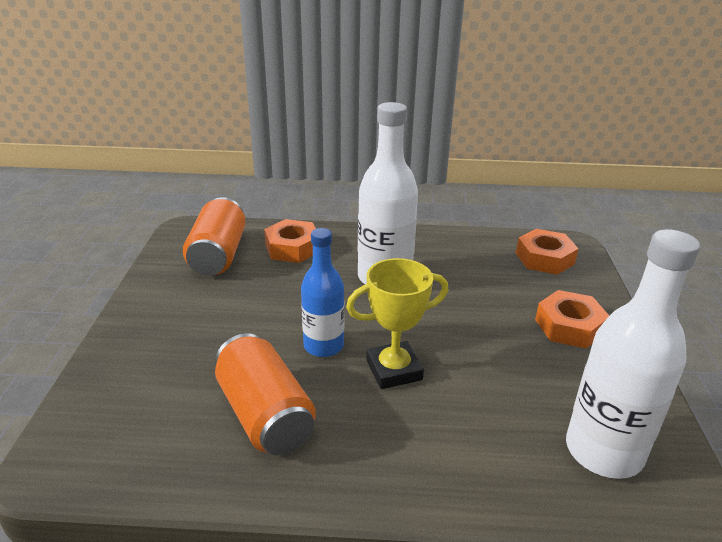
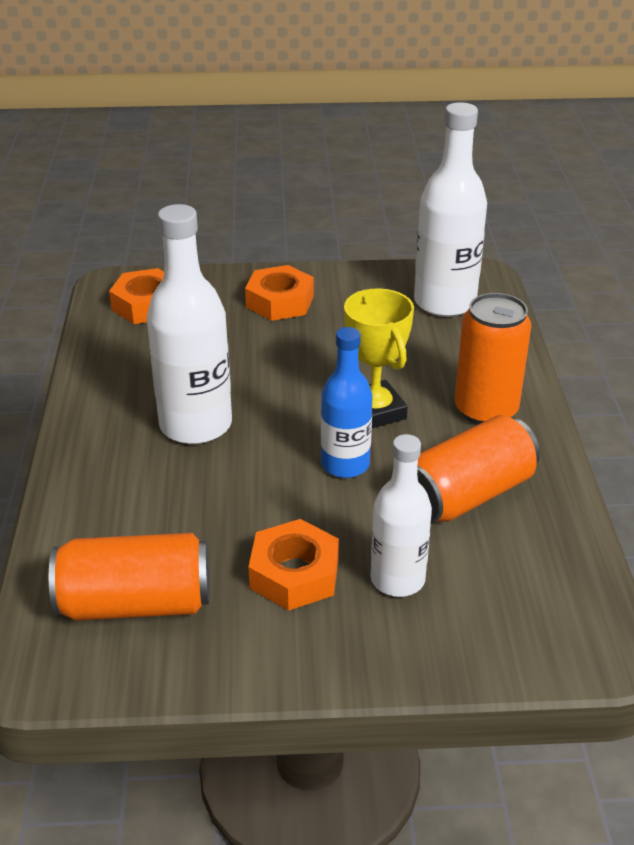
camera: 95 degrees left, 5 degrees up
orange nut [264,219,316,263] -> orange nut moved to [248,519,339,611]
none -> white bottle [371,434,432,597]
none -> orange can [455,293,531,425]

